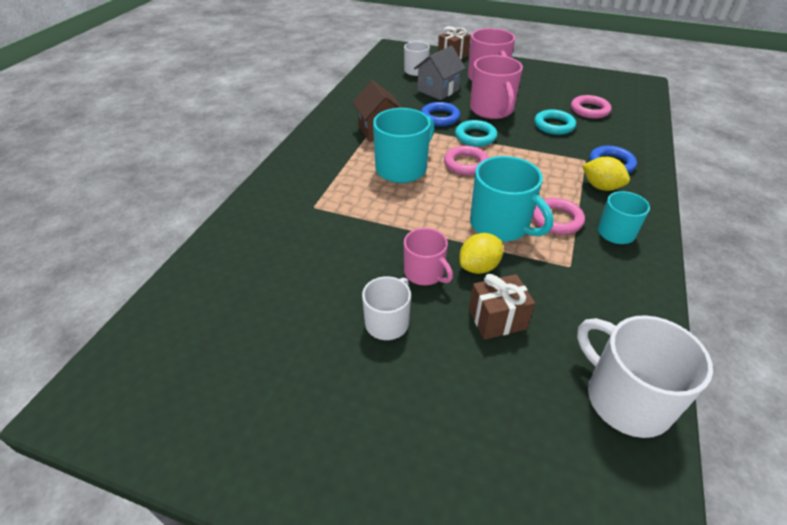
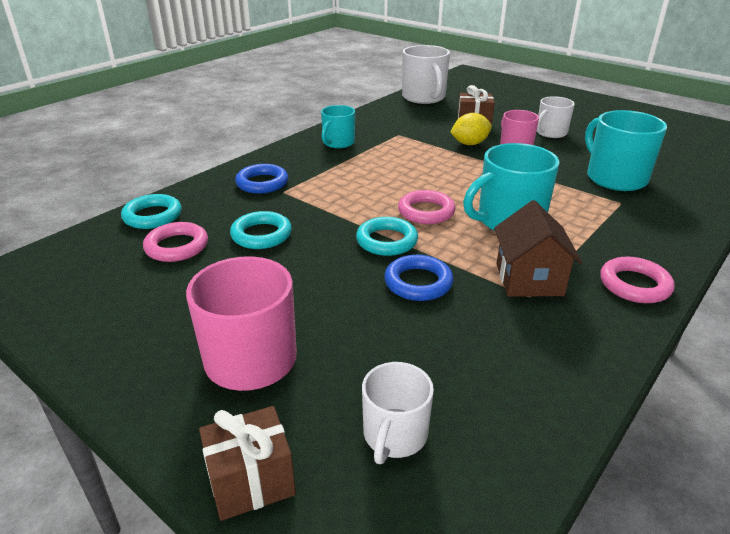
camera: 160 degrees left, 10 degrees down
grey house [414,46,466,100] -> none
pink mug [470,55,523,119] -> none
turquoise mug [470,156,553,242] -> turquoise mug moved to [585,110,667,191]
pink ring [532,198,585,235] -> pink ring moved to [600,257,675,303]
yellow lemon [582,157,630,191] -> none
none -> turquoise ring [121,194,182,229]

